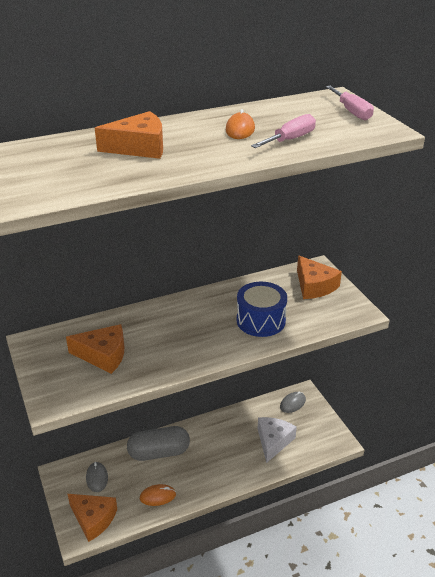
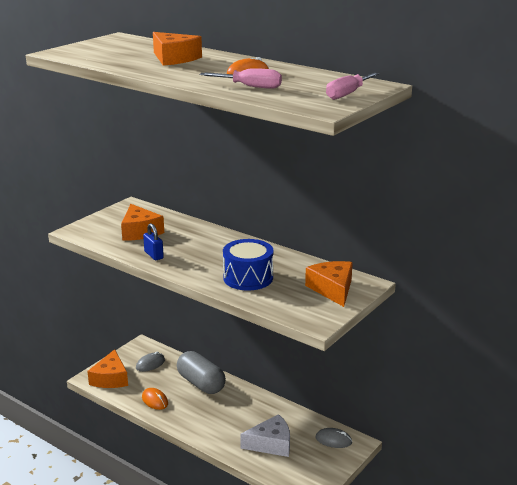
camera: 60 degrees right, 10 degrees down
orange cheese [297,255,342,299] -> orange cheese turned 135 degrees clockwise [305,261,353,307]
none -> blue padlock [143,223,164,260]

